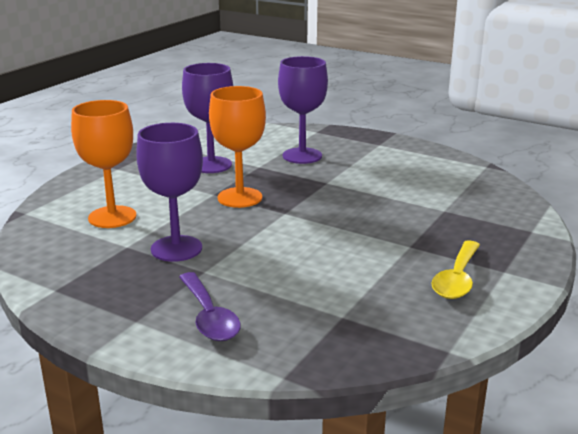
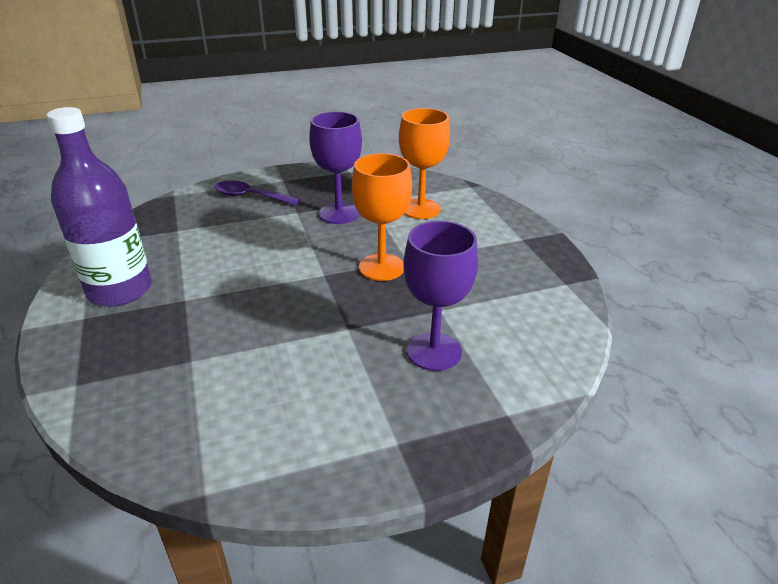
camera: 130 degrees right, 10 degrees up
purple goblet [182,63,233,173] -> none
yellow spoon [431,240,480,299] -> purple bottle [46,107,152,306]

